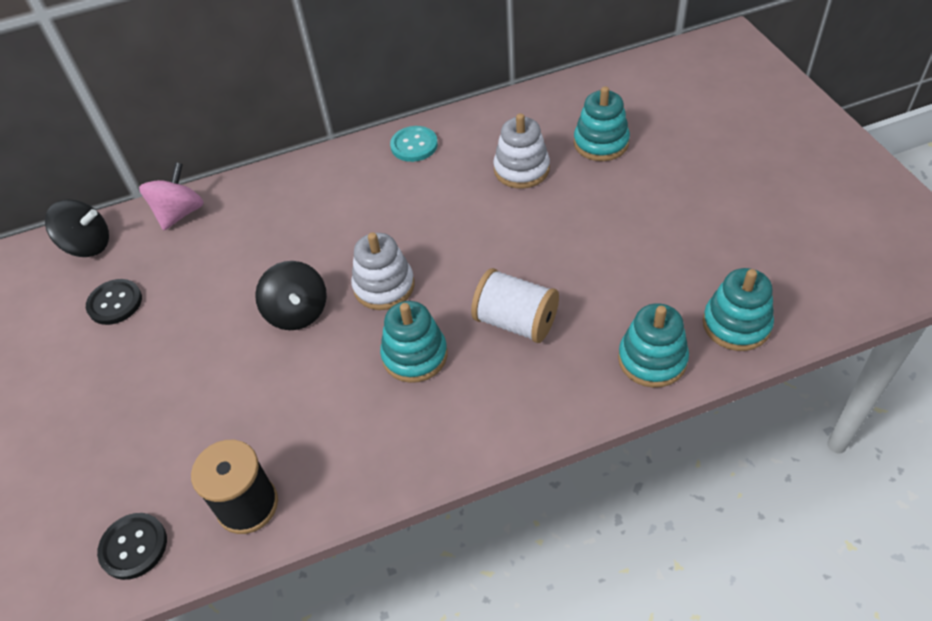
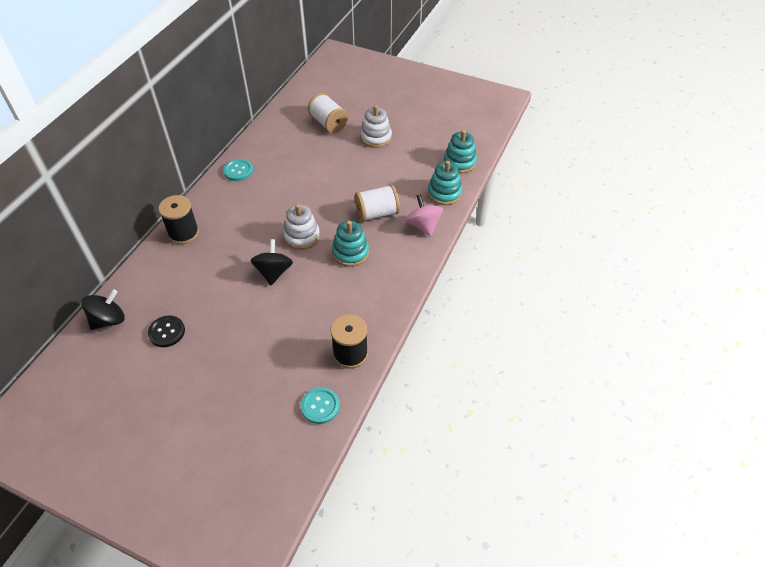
camera: 50 degrees left, 0 degrees up
black button [97,513,167,580] -> turquoise button [301,387,340,424]
pink spinning top [139,162,204,230] -> pink spinning top moved to [405,194,443,237]
black spinning top [255,261,327,330] -> black spinning top turned 105 degrees counterclockwise [251,239,293,285]
white stacking toy [493,113,550,189] -> white stacking toy moved to [360,105,392,148]
turquoise stacking toy [574,86,630,161] -> white spool [308,93,348,133]
none -> black spool [158,195,199,244]

